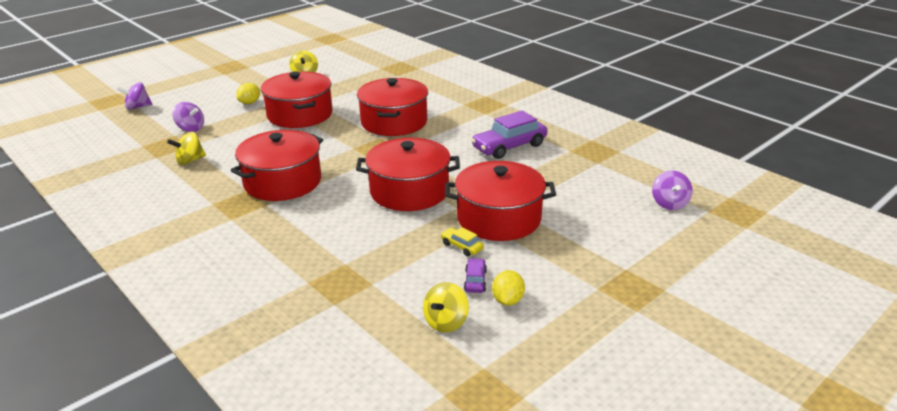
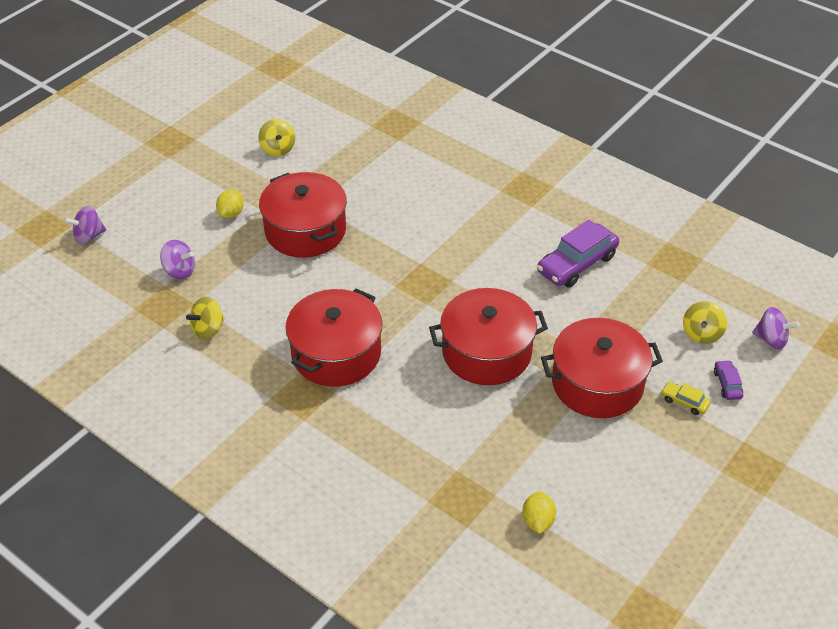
camera: 10 degrees left, 15 degrees up
red pot [357,78,428,136] -> none
yellow spinning top [423,282,469,333] -> yellow spinning top moved to [683,301,727,344]
yellow car [441,227,484,256] -> yellow car moved to [661,382,711,415]
purple car [464,258,487,293] -> purple car moved to [714,360,743,400]
yellow lemon [492,270,525,306] -> yellow lemon moved to [522,491,556,534]
purple spinning top [652,171,693,210] -> purple spinning top turned 60 degrees counterclockwise [752,307,799,350]

